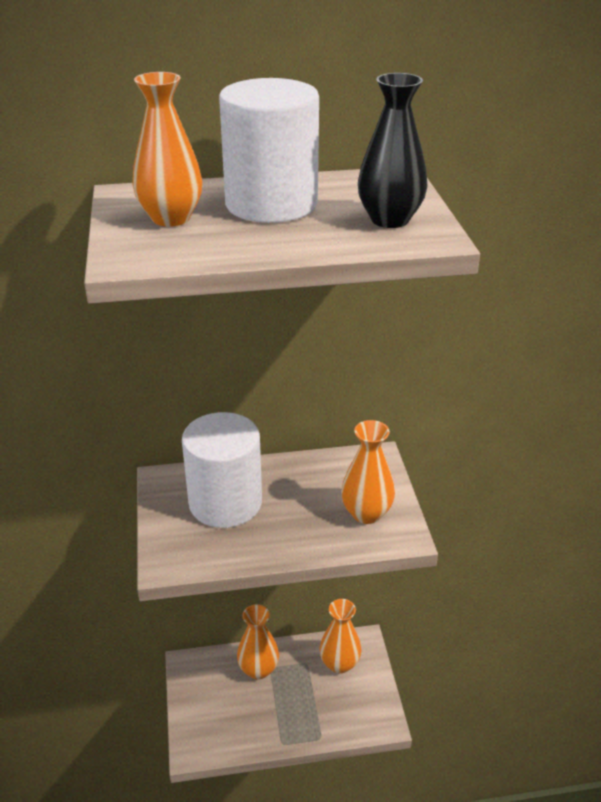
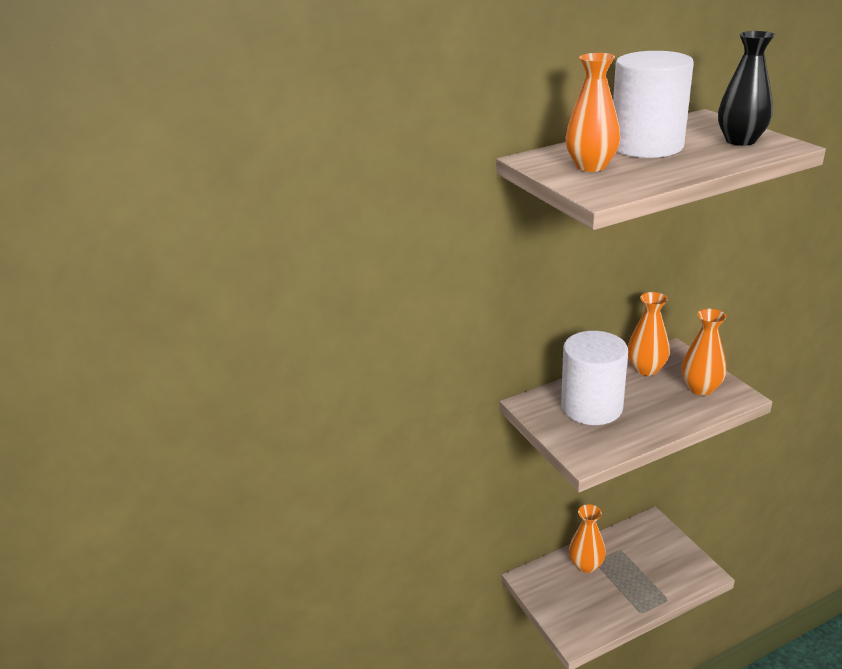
camera: 15 degrees left, 5 degrees down
orange vase [319,599,362,673] -> orange vase moved to [628,292,670,376]

